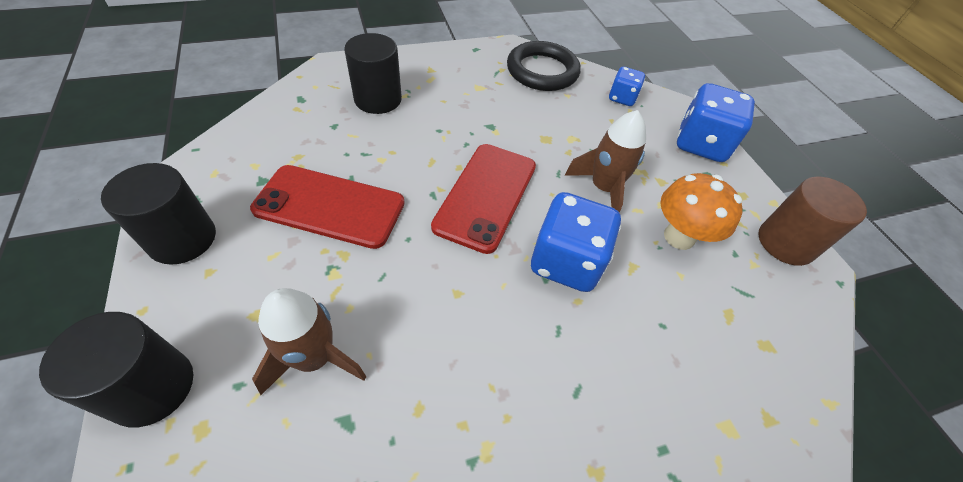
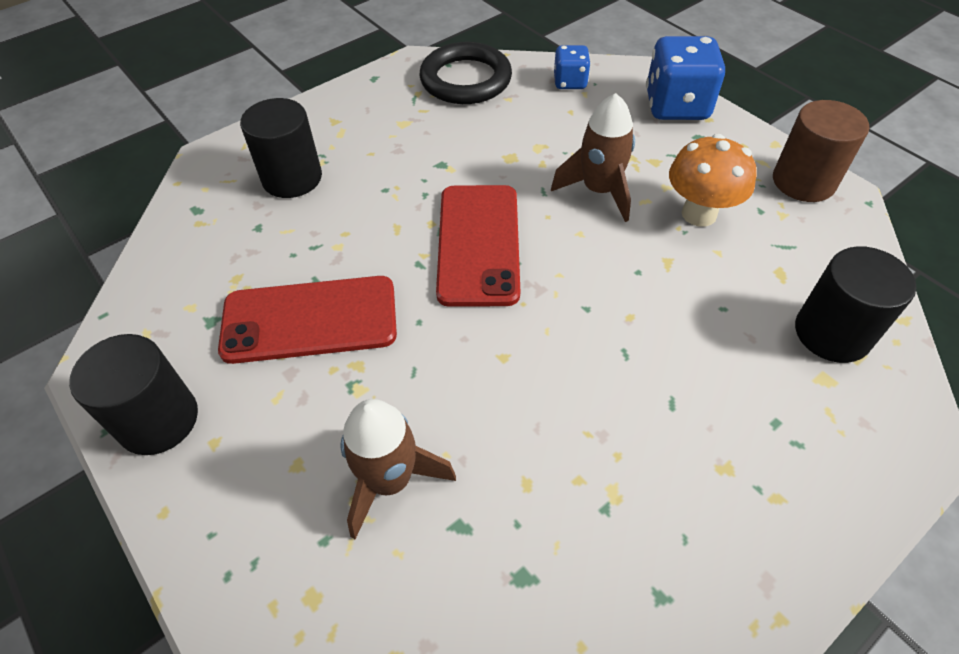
camera: 15 degrees left, 0 degrees up
black cylinder [39,312,193,427] -> black cylinder moved to [795,246,916,363]
blue dice [531,192,621,292] -> none

